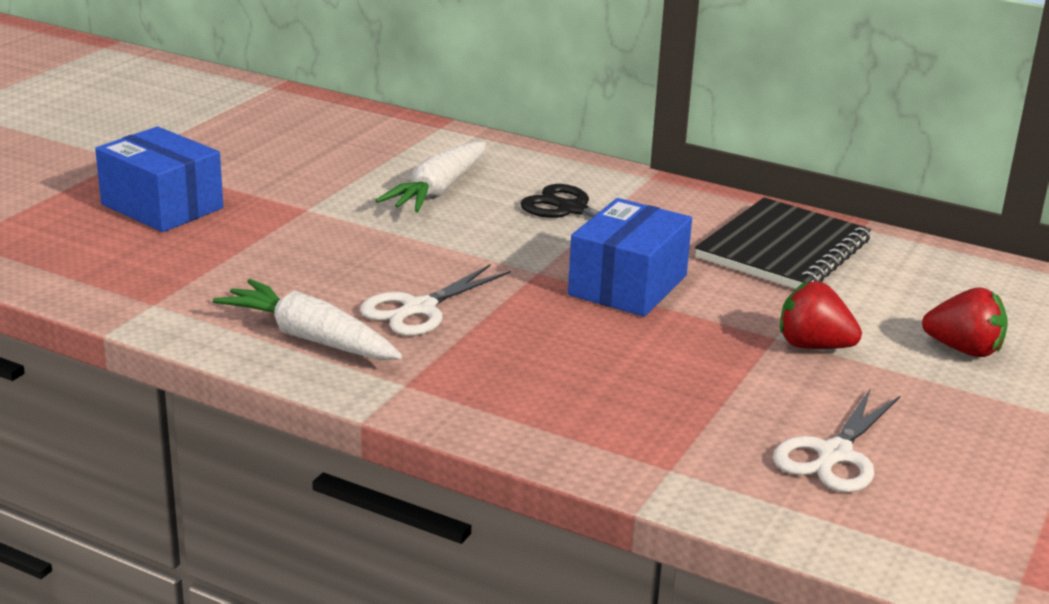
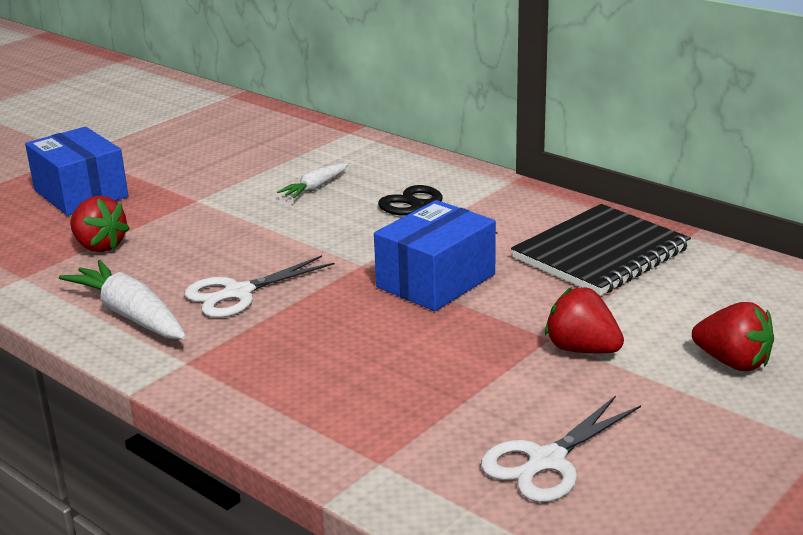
camera: 15 degrees right, 0 degrees up
white carrot [375,141,486,212] -> white carrot [277,163,348,198], size x0.57
none -> red strawberry [70,196,130,252]

